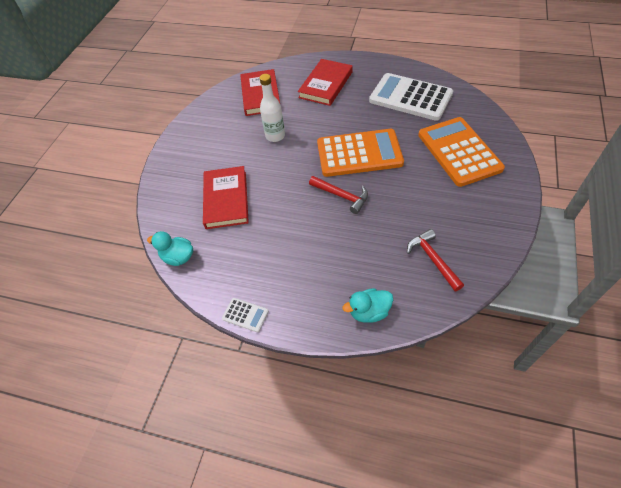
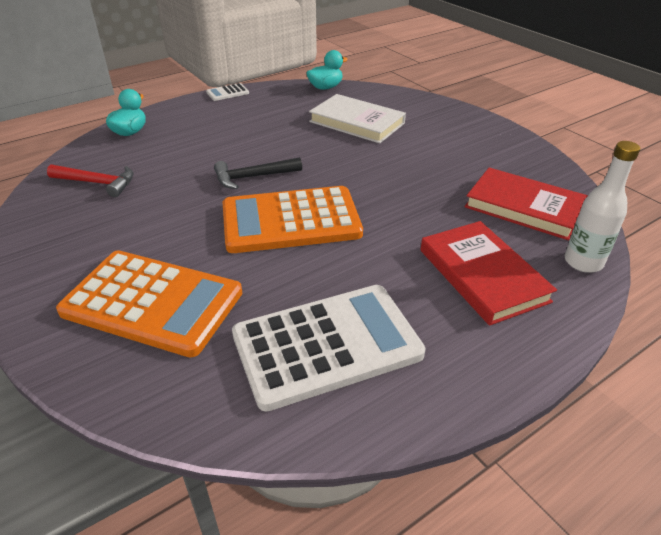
camera: 125 degrees right, 15 degrees down
red book [203,166,249,229] -> white book [309,94,406,143]
white bottle [260,74,285,142] -> white bottle moved to [565,141,640,273]
red hammer [309,176,368,214] -> black hammer [214,157,302,189]
orange calculator [317,129,404,177] -> orange calculator turned 45 degrees clockwise [223,186,363,253]

